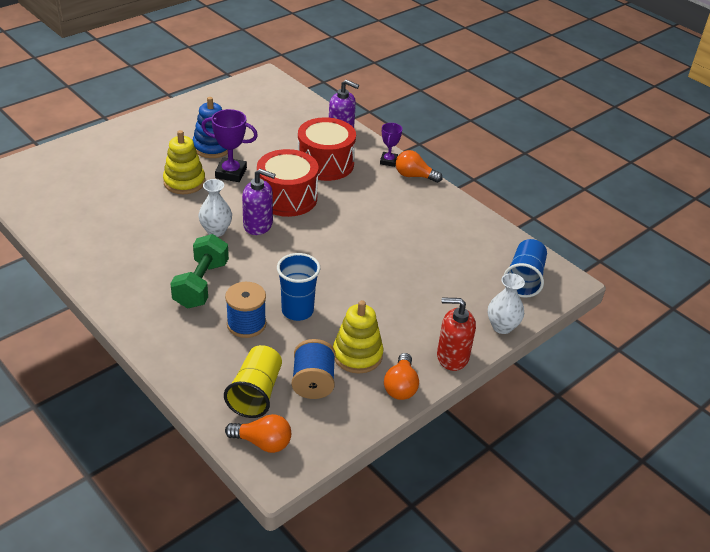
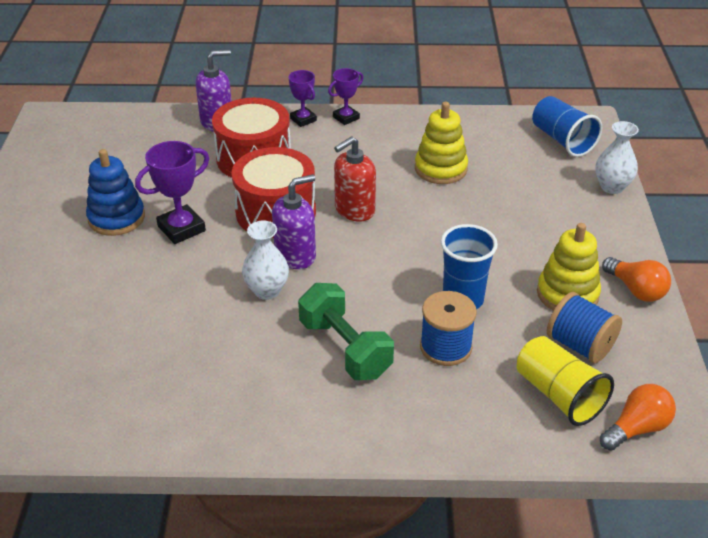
camera: 45 degrees left, 0 degrees up
yellow stacking toy [163,130,205,194] -> yellow stacking toy moved to [415,102,468,184]
orange light bulb [396,150,442,183] -> purple trophy [328,68,363,125]
red soap dispenser [437,297,476,371] -> red soap dispenser moved to [334,136,376,222]

